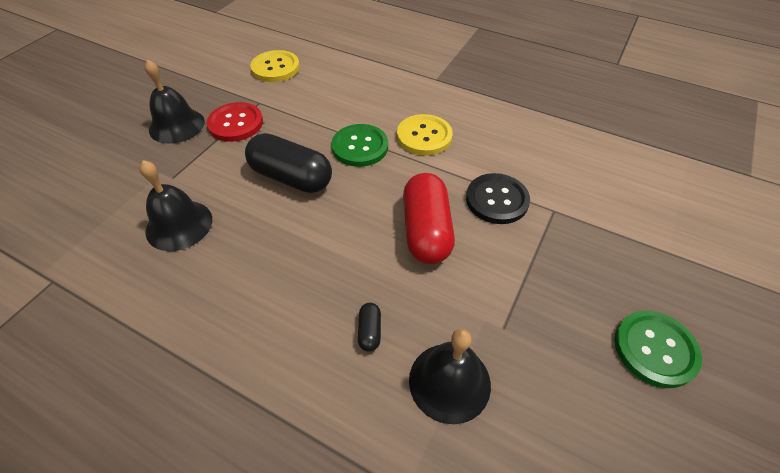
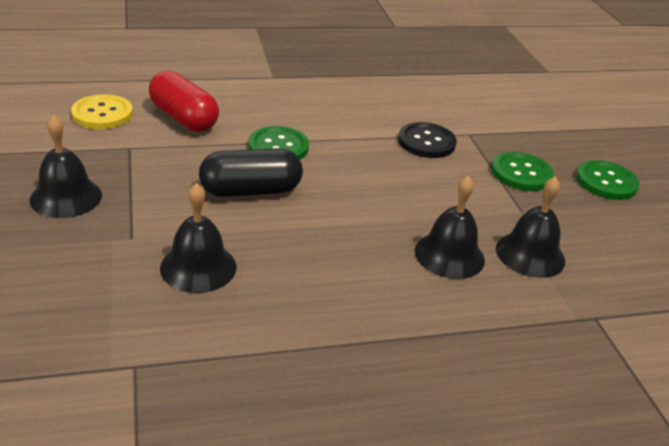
camera: 45 degrees left, 15 degrees down
red button [207,102,263,142] -> none
black capsule [358,303,381,352] -> black bell [415,176,485,279]
yellow button [397,114,453,155] -> none
red capsule [403,173,455,264] -> red capsule moved to [149,71,219,132]
none -> green button [492,152,554,191]

